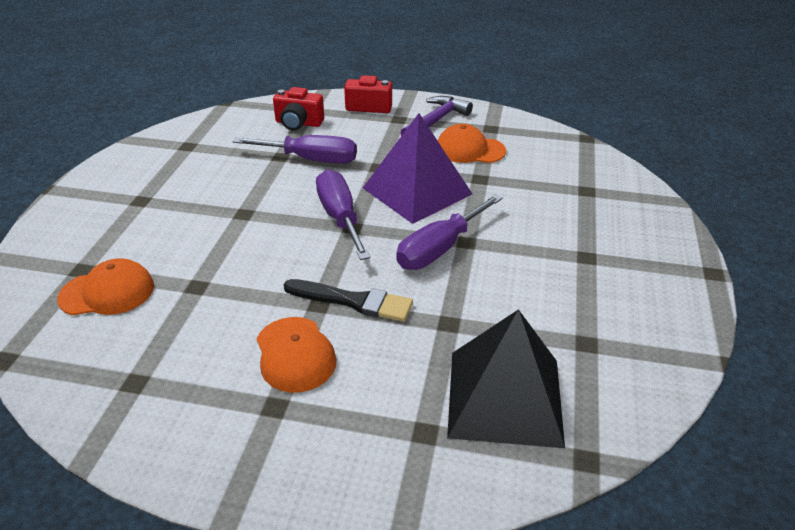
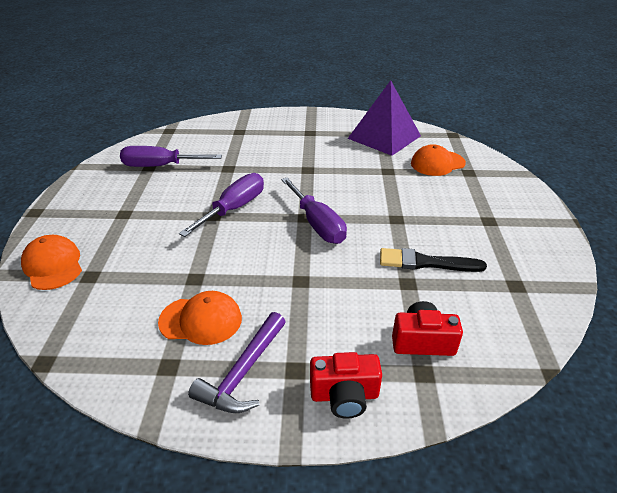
camera: 170 degrees right, 0 degrees up
purple screwdriver [232,135,357,164] -> purple screwdriver moved to [120,146,222,167]
orange cap [257,317,337,392] -> orange cap moved to [21,235,82,290]
black brush [284,279,413,322] -> black brush moved to [380,248,487,272]
purple pyramid [363,113,472,224] -> purple pyramid moved to [348,80,421,156]
black pyramid [447,309,565,448] -> none

